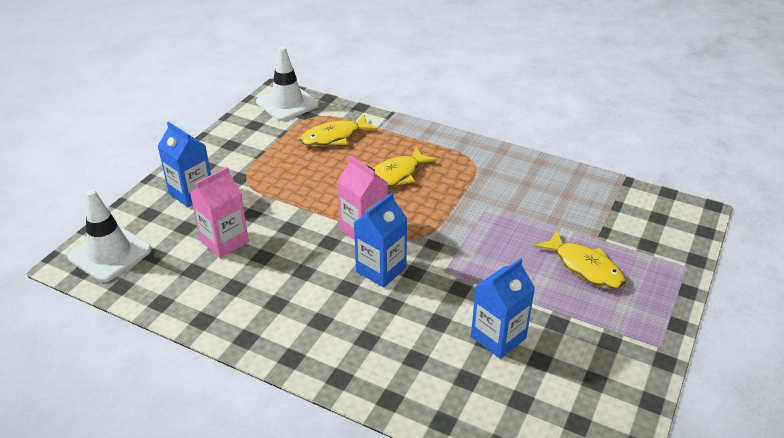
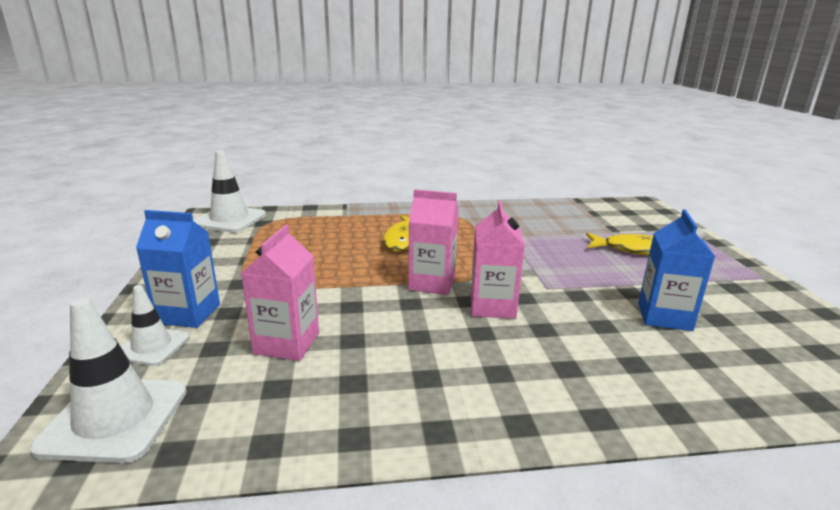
camera: 35 degrees left, 15 degrees down
yellow fish [300,115,378,146] -> none
blue carton [354,193,407,287] -> pink carton [471,201,525,319]
none -> white traffic cone [121,285,189,366]

